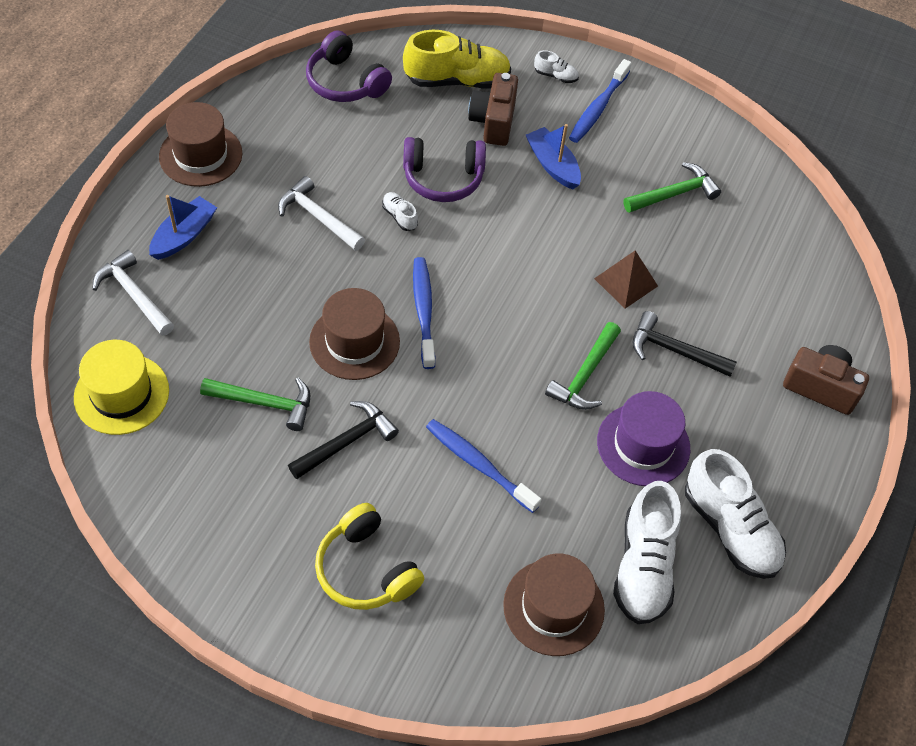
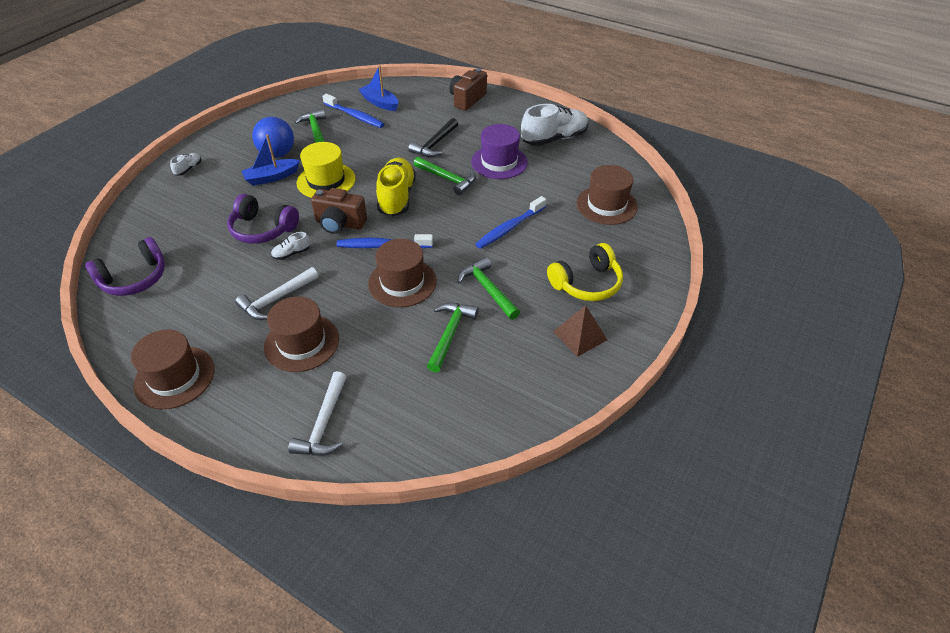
camera: 80 degrees left, 10 degrees down
yellow hat [74,340,169,435] -> yellow hat moved to [297,142,355,198]
white hammer [92,250,174,336] -> white hammer turned 45 degrees counterclockwise [288,371,346,456]
blue boat [149,195,217,260] -> blue boat moved to [358,65,398,111]
black hammer [288,401,399,479] -> green hammer [458,257,520,320]
yellow shoe [403,30,511,88] -> yellow shoe moved to [376,158,416,217]
purple headphones [403,137,486,202] -> purple headphones turned 105 degrees clockwise [227,194,299,244]
brown camera [468,73,518,146] -> brown camera moved to [311,188,367,234]
blue toothbrush [569,59,632,143] -> blue toothbrush moved to [322,94,384,128]
brown pyramid [594,251,658,308] -> brown pyramid moved to [553,305,607,357]
white shoe [613,481,681,624] -> none
none -> blue ball [252,117,294,158]
none -> brown hat [264,296,339,372]

